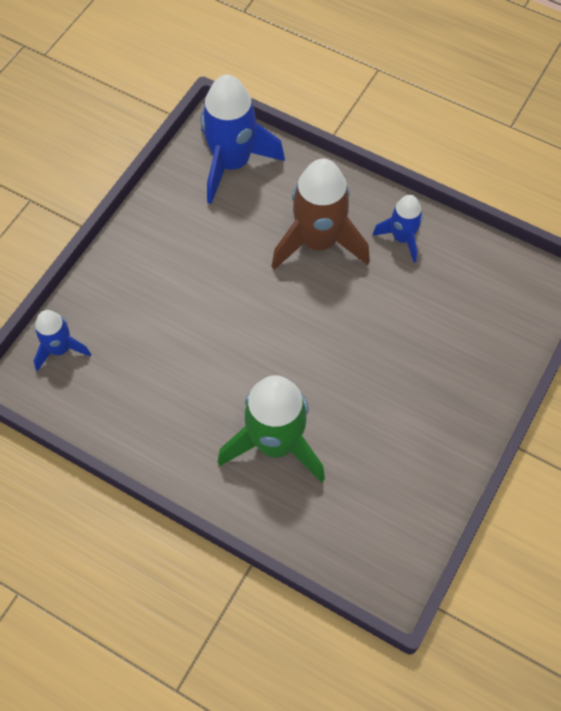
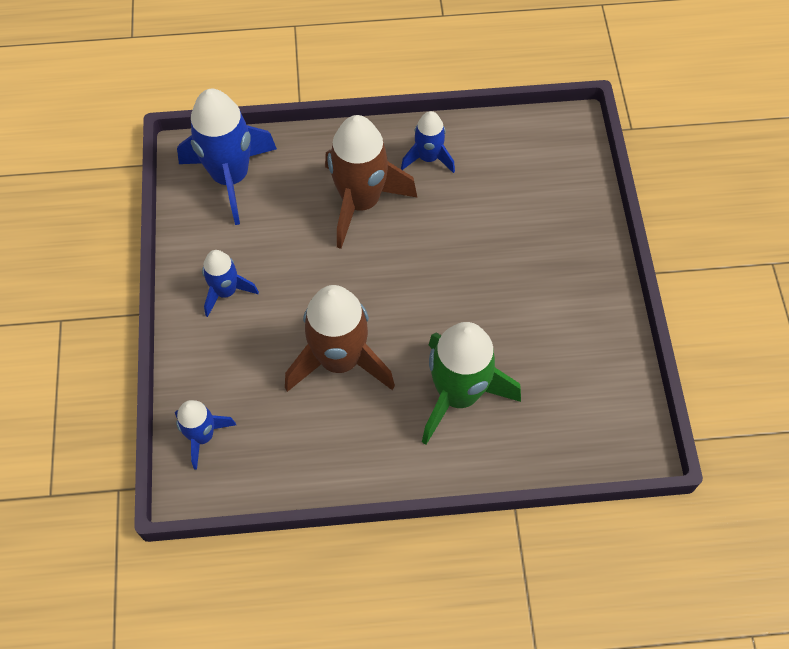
camera: 35 degrees left, 0 degrees up
none -> blue rocket [202,250,259,317]
none -> brown rocket [285,285,395,392]

